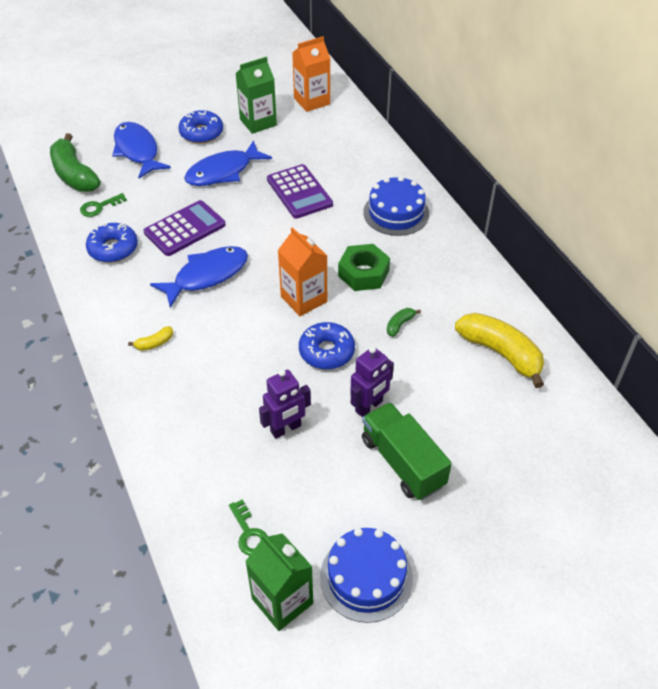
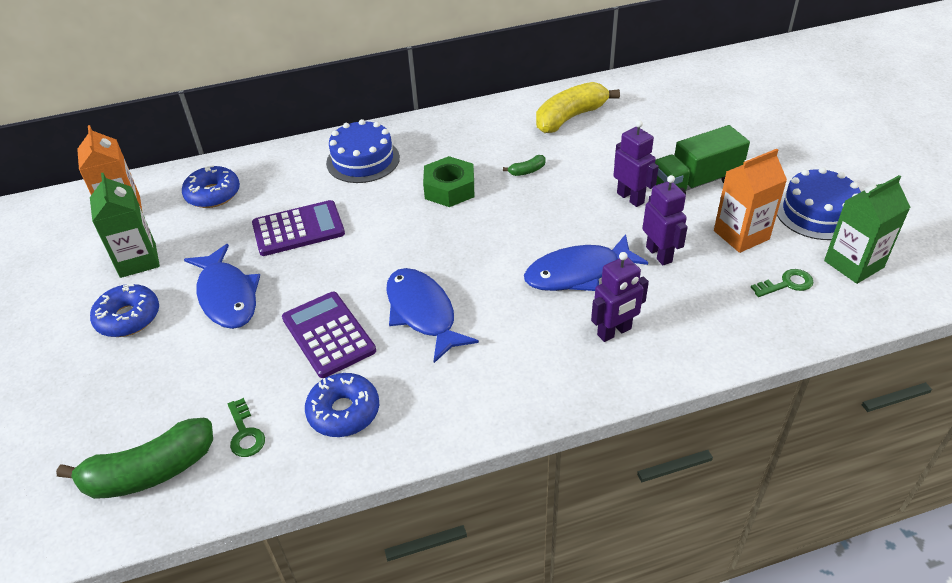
camera: 80 degrees left, 5 degrees down
blue fish [112,122,171,178] -> blue fish moved to [524,234,648,291]
yellow banana [128,326,173,351] -> none
orange carton [278,227,327,316] -> orange carton moved to [714,149,787,253]
blue donut [299,322,355,369] -> blue donut moved to [182,165,240,208]
green banana [387,308,421,337] -> green banana turned 75 degrees counterclockwise [503,155,546,176]
none -> purple robot [591,252,649,342]

